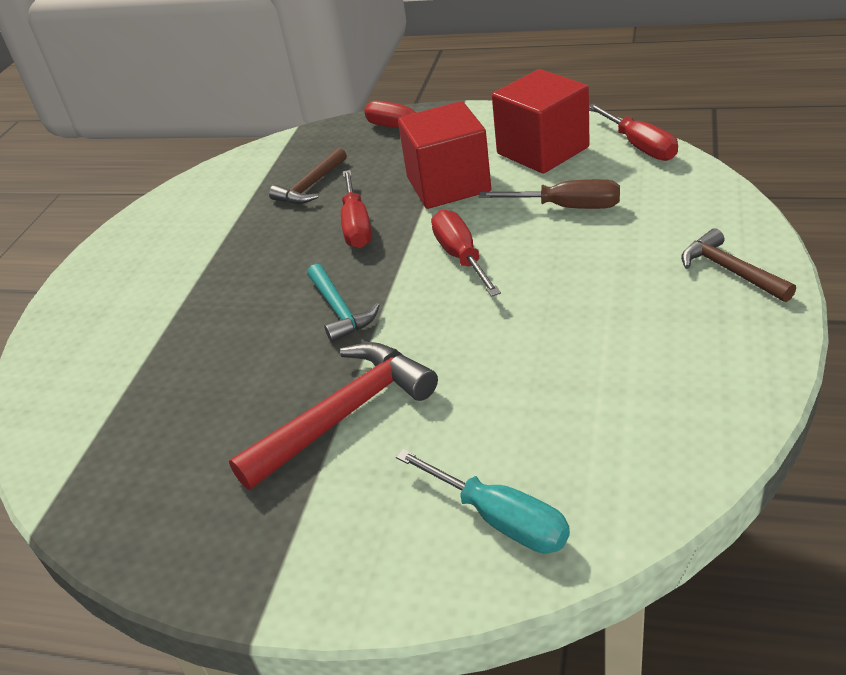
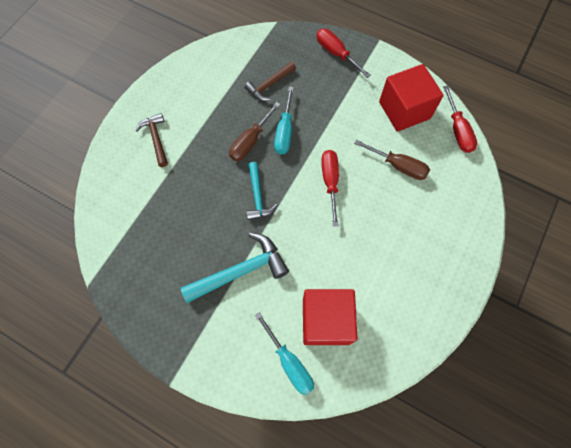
camera: 10 degrees right, 30 degrees up
red hammer [229,342,438,490] -> turquoise hammer [180,232,289,303]
red screwdriver [341,170,372,248] -> turquoise screwdriver [274,86,294,154]
red cube [398,101,491,209] -> red cube moved to [303,289,358,345]
brown hammer [681,228,796,302] -> brown hammer moved to [135,113,168,167]
none -> brown screwdriver [229,102,281,161]

